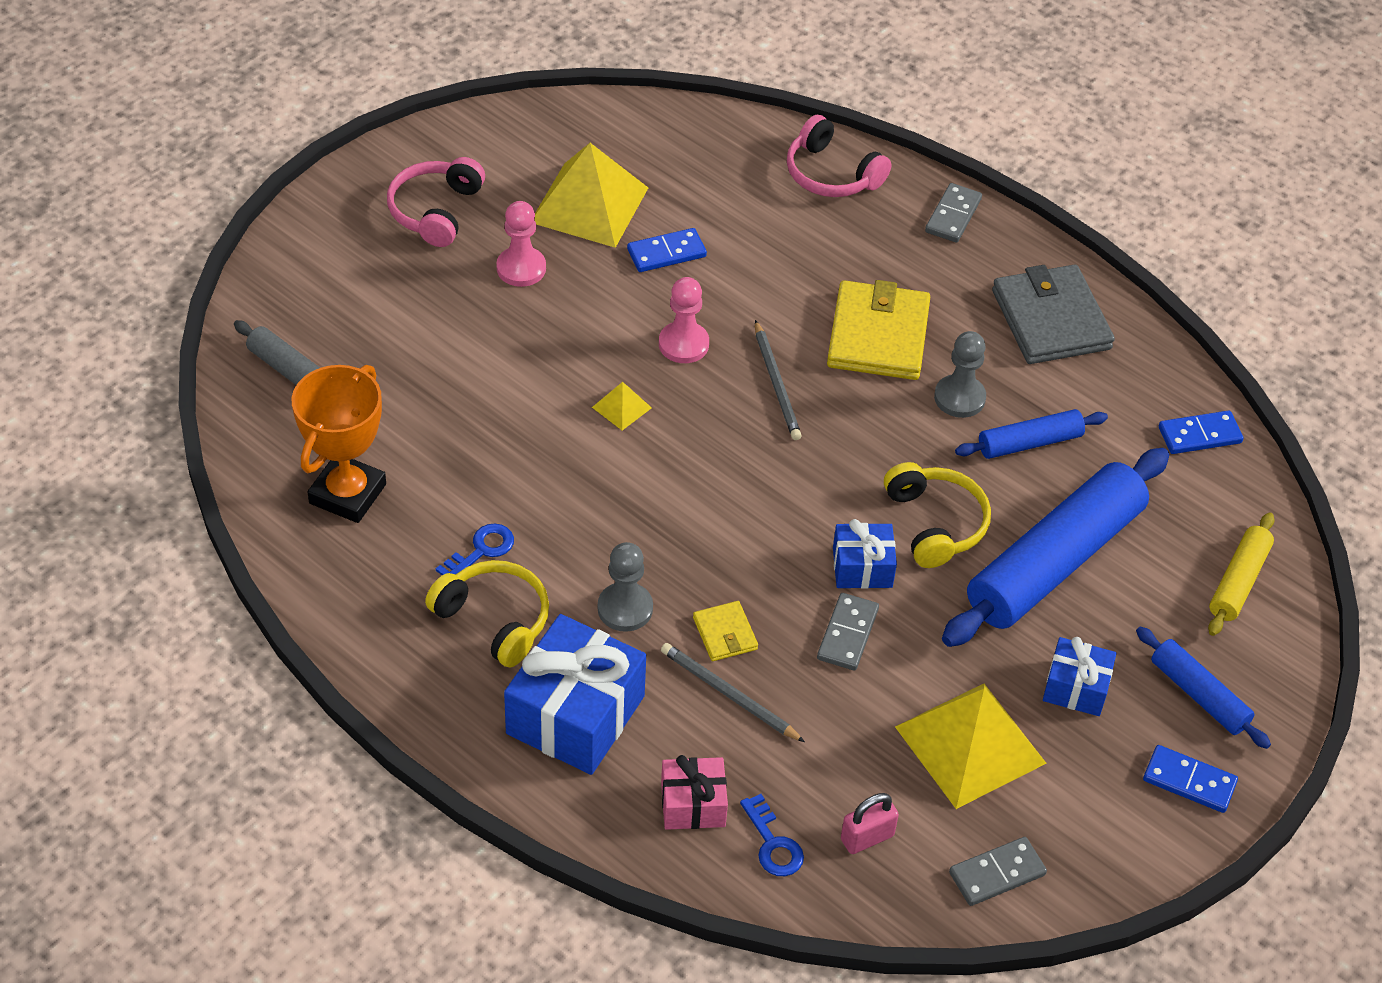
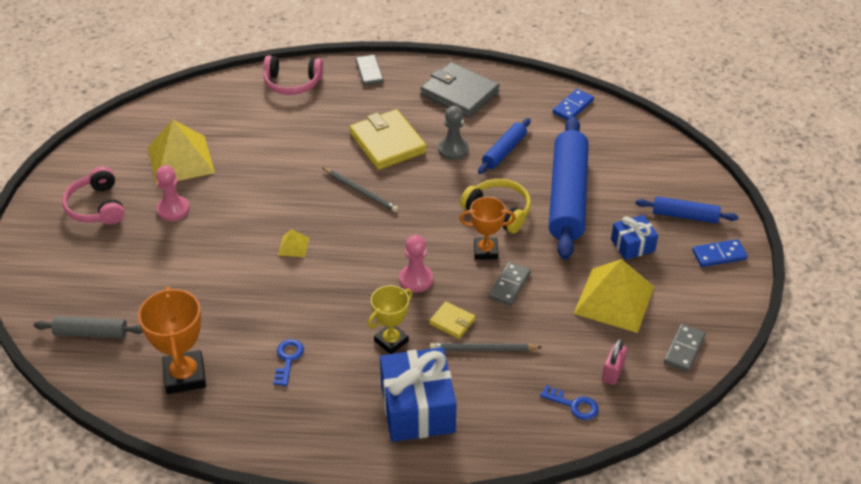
camera: 35 degrees left, 5 degrees down
yellow headphones [425,560,549,668] -> none
grey pawn [598,542,653,632] -> yellow trophy [367,285,412,354]
blue domino [627,228,707,272] -> none
pink pawn [659,277,709,363] -> pink pawn moved to [399,235,433,292]
pink gift [661,755,728,830] -> none
grey domino [817,593,879,670] -> grey domino turned 45 degrees clockwise [489,262,531,306]
blue gift [833,519,897,589] -> orange trophy [459,197,516,260]
yellow rolling pin [1208,512,1275,636] -> none

